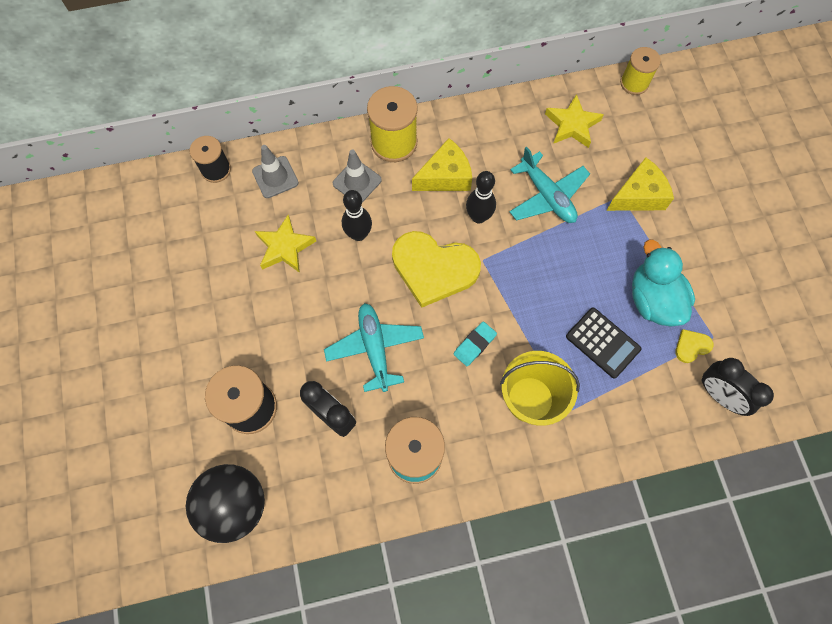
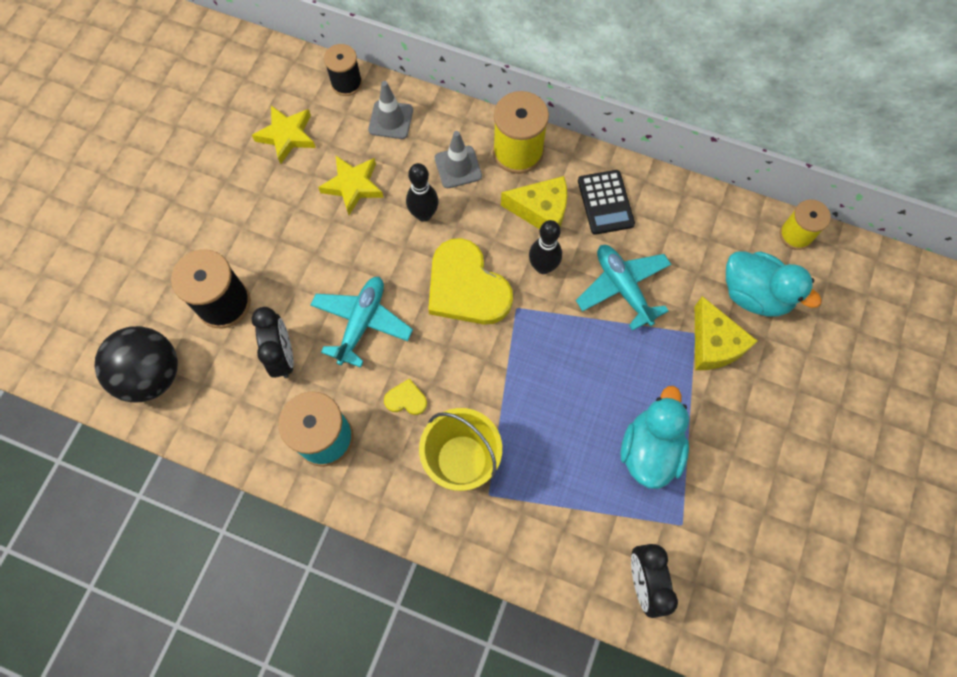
camera: 35 degrees right, 0 degrees up
turquoise eraser [454,321,497,366] -> none
turquoise plane [509,146,590,223] -> turquoise plane turned 150 degrees clockwise [576,245,671,331]
yellow star [545,94,604,148] -> yellow star moved to [252,106,316,164]
black calculator [566,308,641,378] -> black calculator moved to [578,170,635,235]
yellow cheese [606,157,674,211] -> yellow cheese turned 60 degrees clockwise [695,296,757,370]
yellow heart [675,329,714,363] -> yellow heart moved to [384,379,427,415]
none -> turquoise duck [726,251,822,317]

